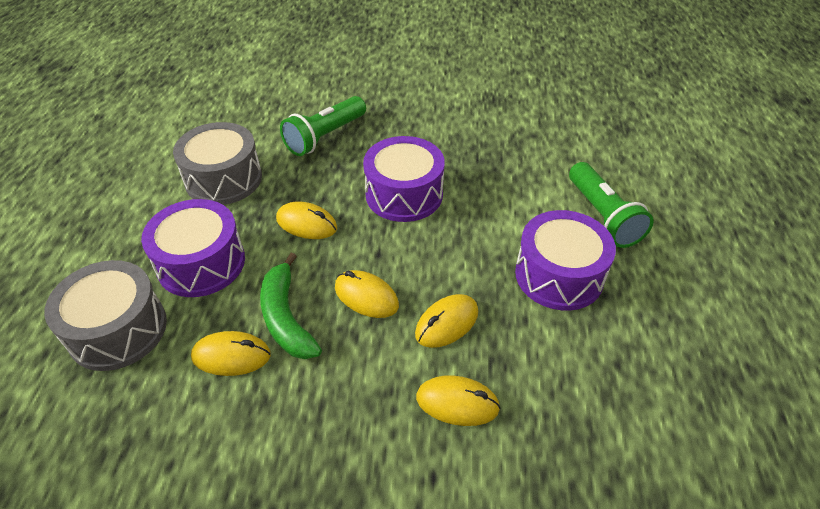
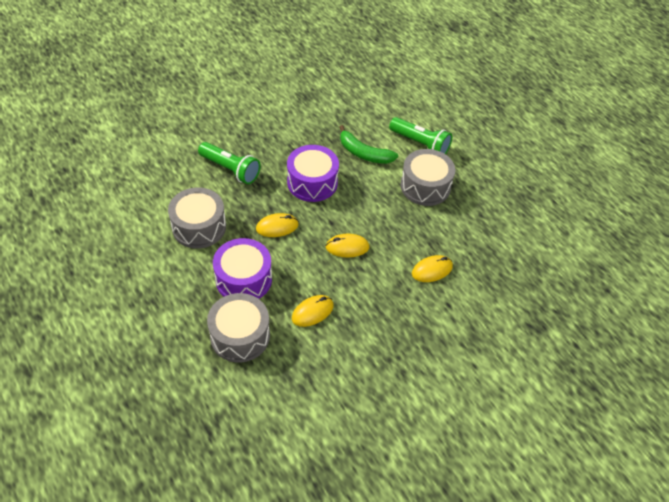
camera: 40 degrees left, 5 degrees up
green banana [260,253,322,359] -> green banana moved to [339,125,398,164]
green flashlight [280,96,366,156] -> green flashlight turned 60 degrees counterclockwise [198,142,261,184]
yellow mouse [415,294,478,348] -> none
purple drum [515,210,616,311] -> grey drum [400,149,455,206]

